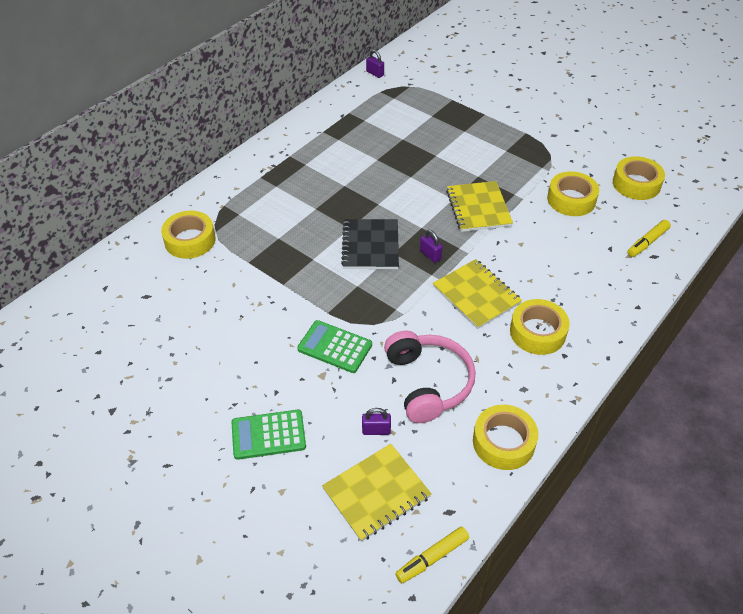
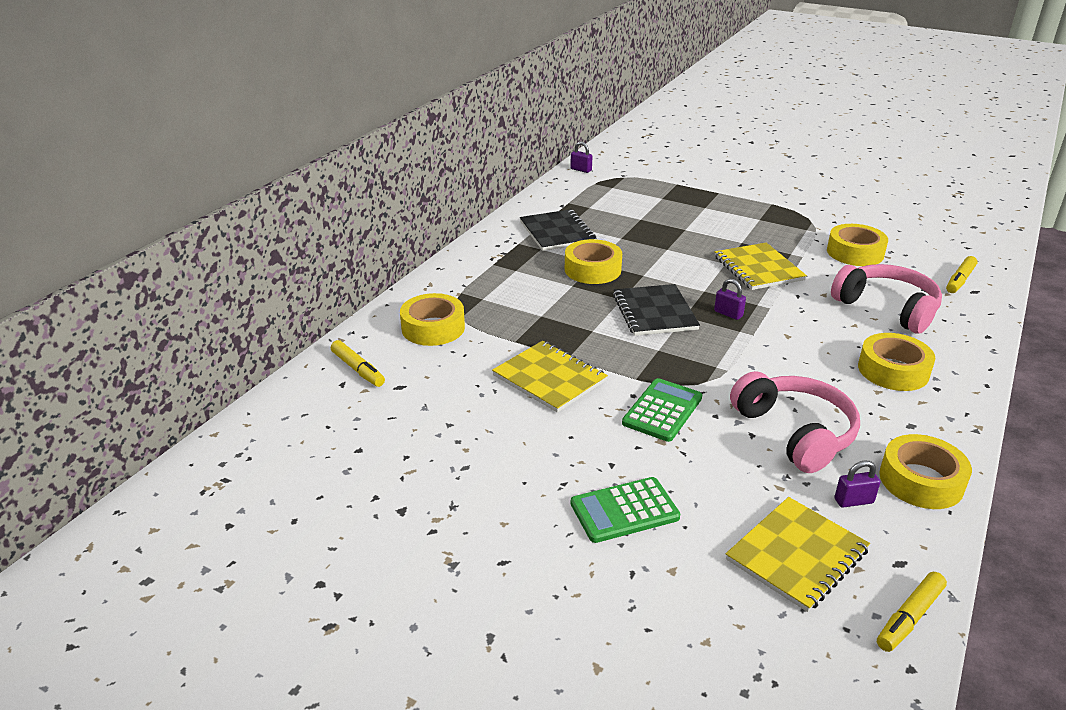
camera: 10 degrees left, 15 degrees down
green calculator [297,320,372,373] -> green calculator turned 105 degrees clockwise [622,378,702,442]
purple padlock [362,408,391,435] -> purple padlock moved to [834,461,881,508]
yellow notebook [433,259,522,329] -> yellow notebook moved to [492,341,608,413]
yellow tape [613,156,665,200] -> yellow tape moved to [565,239,622,284]
none -> yellow marker [331,340,385,387]
none -> black notebook [520,209,596,251]
none -> pink headphones [831,264,942,333]

